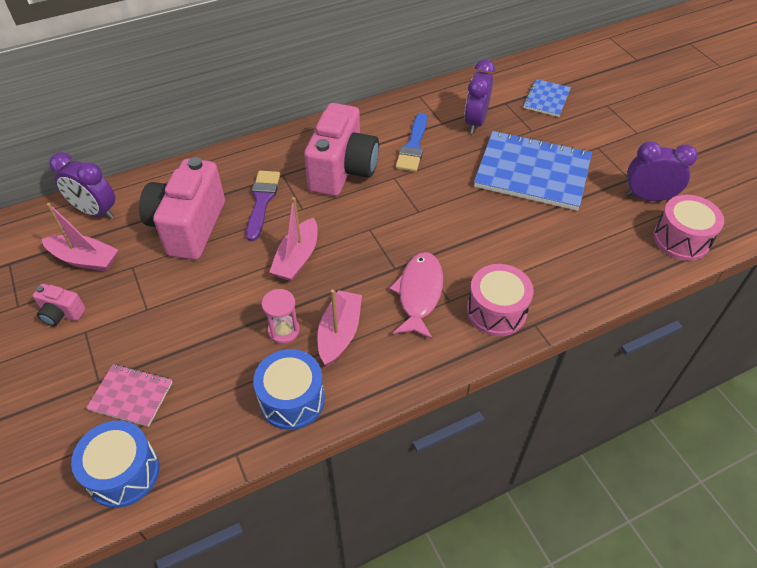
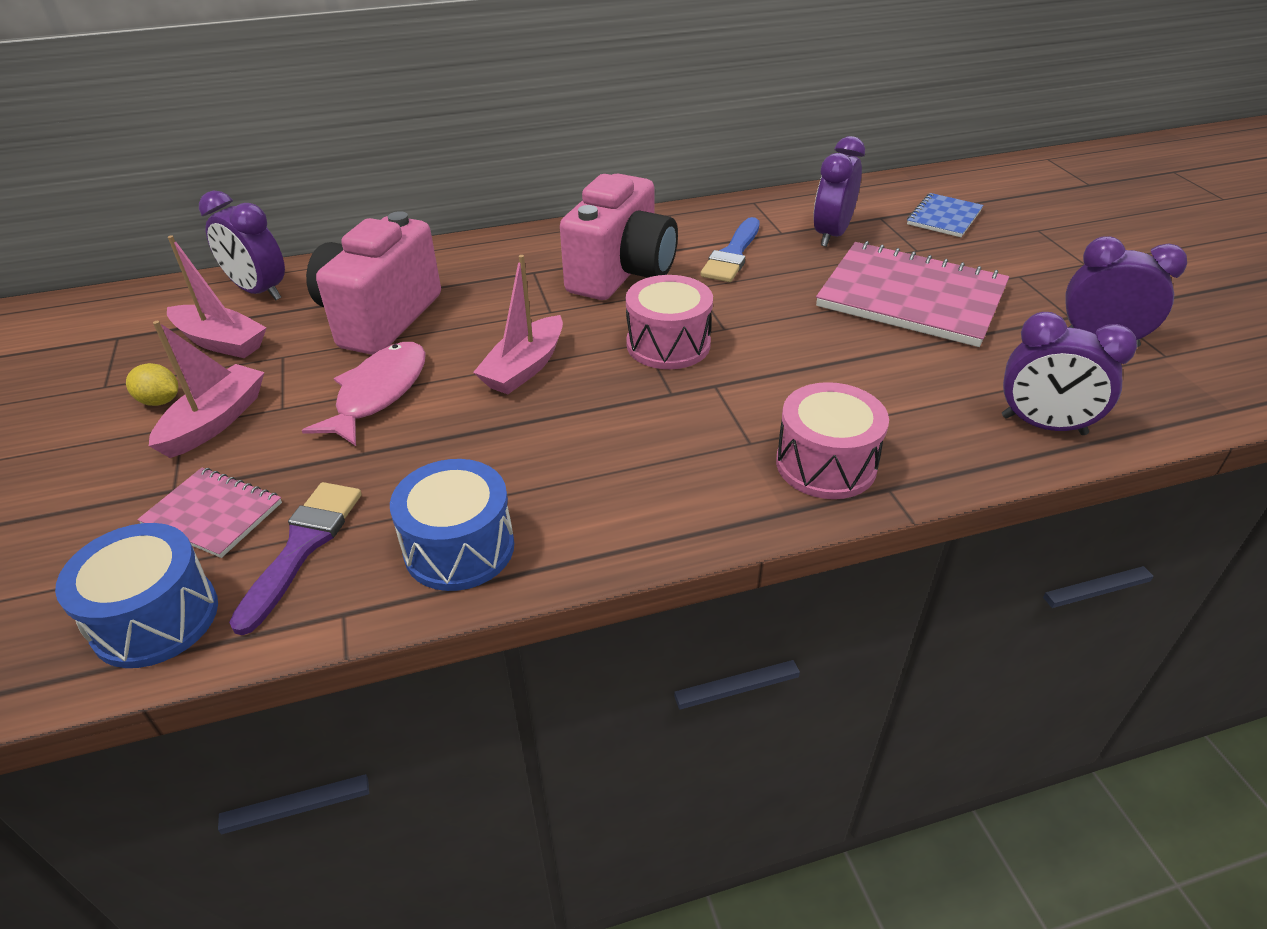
camera: 10 degrees right, 10 degrees down
pink camera [32,284,86,326] -> yellow lemon [126,363,178,406]
purple brush [246,171,280,241] -> purple brush moved to [229,482,362,635]
pink hourglass [262,289,300,344] -> none
pink boat [317,289,362,366] -> pink boat moved to [149,321,264,458]
pink fish [389,252,443,340] -> pink fish moved to [302,342,426,446]
blue notebook [474,131,592,211] -> pink notebook [816,241,1009,347]
pink drum [653,195,724,261] -> pink drum moved to [626,275,713,369]
none -> purple clock [1002,312,1137,435]

